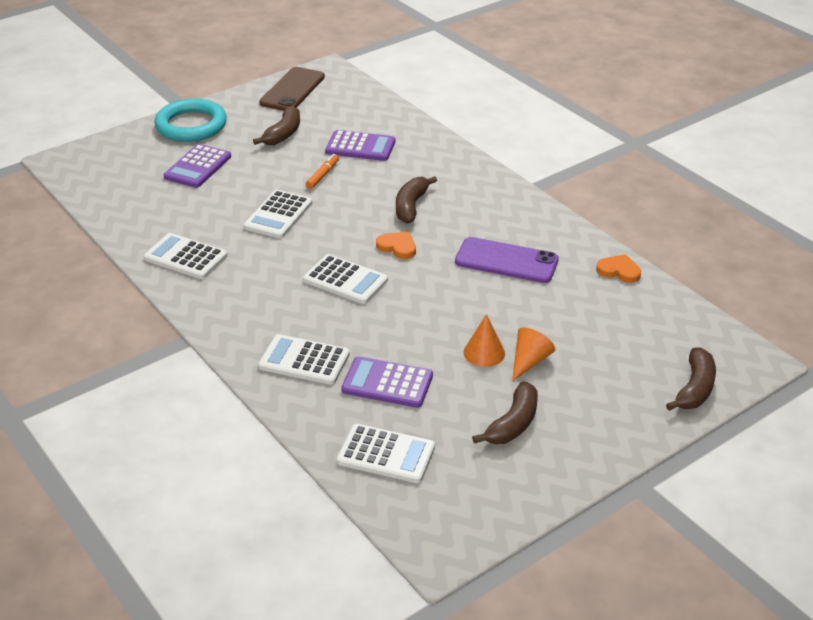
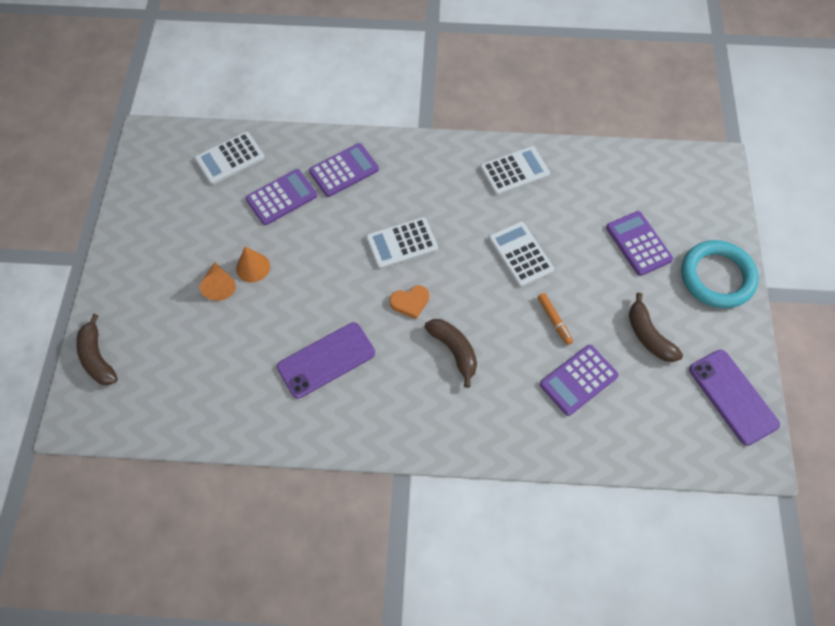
camera: 130 degrees right, 25 degrees up
white calculator [258,334,350,385] -> purple calculator [309,143,379,197]
brown phone [259,67,325,111] -> purple phone [689,350,780,446]
brown banana [472,382,538,444] -> none
orange heart [596,254,641,283] -> none

